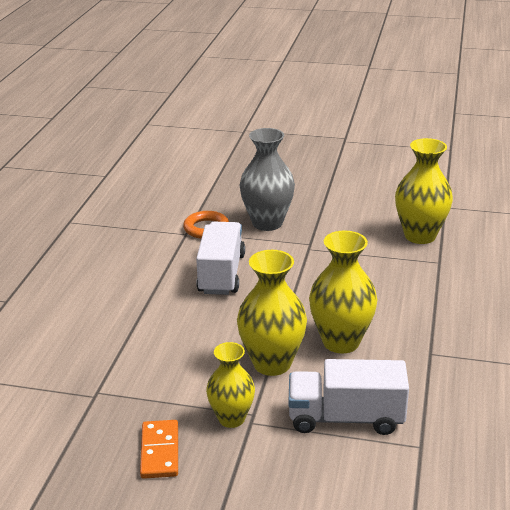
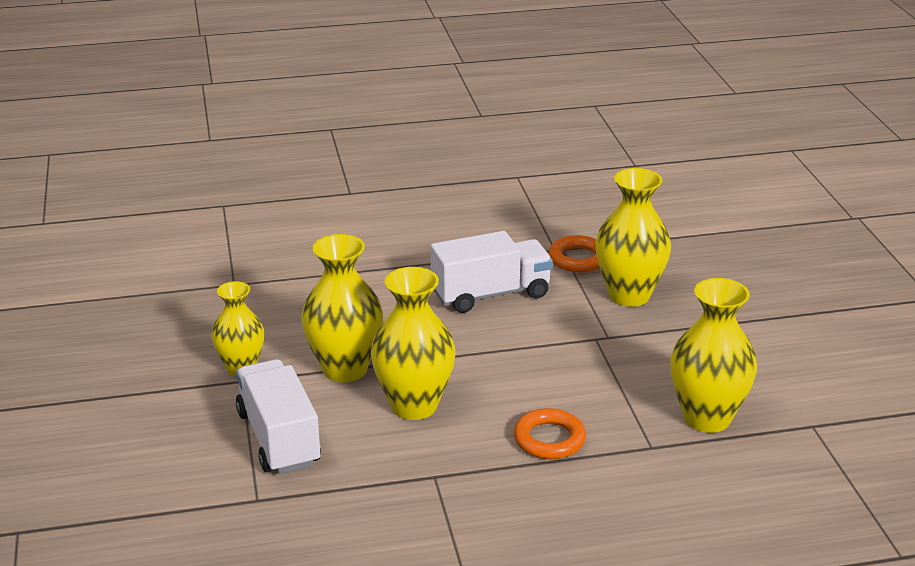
camera: 65 degrees right, 0 degrees up
orange domino [140,420,178,479] -> none
grey vase [240,128,295,231] -> yellow vase [595,168,671,307]
none -> orange ring [514,408,586,459]

